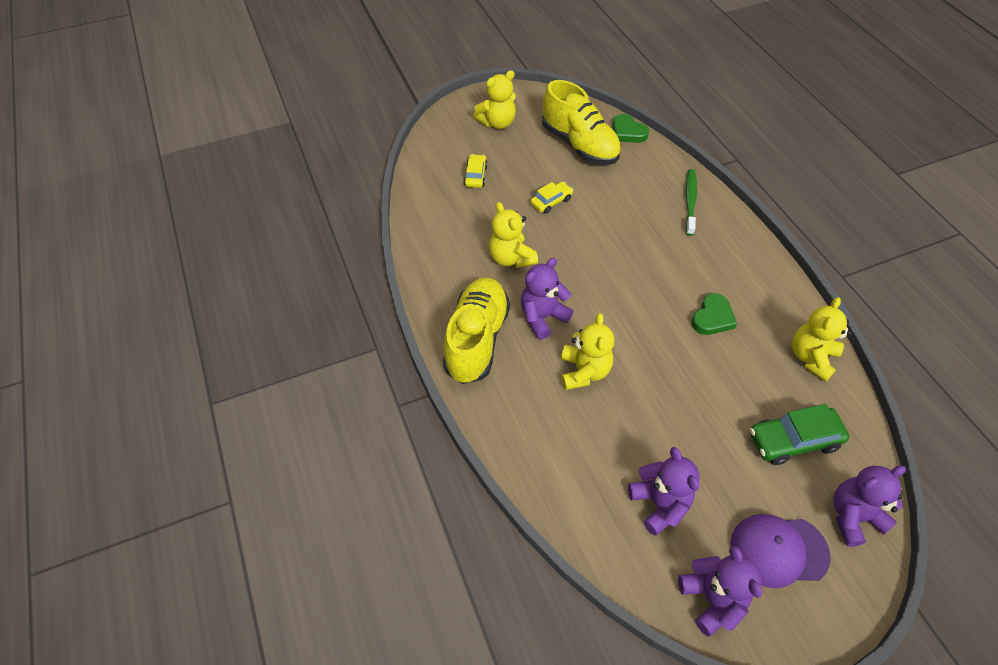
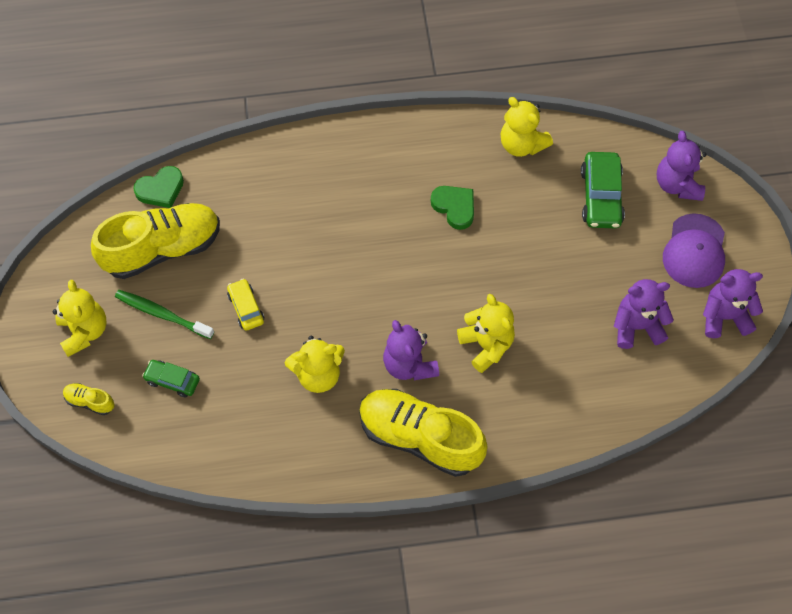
camera: 75 degrees left, 10 degrees up
yellow car [464,154,488,188] -> green car [142,360,200,398]
yellow teddy bear [561,313,614,390] -> yellow teddy bear turned 45 degrees clockwise [457,294,515,373]
green toothbrush [686,169,697,236] -> green toothbrush moved to [115,290,214,339]
none -> yellow shoe [63,383,115,415]

